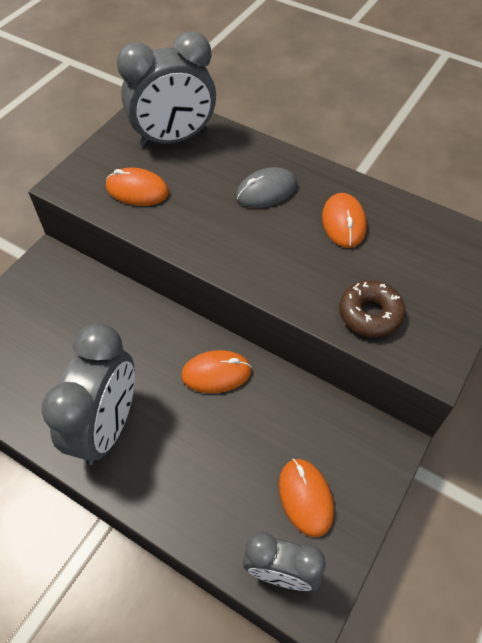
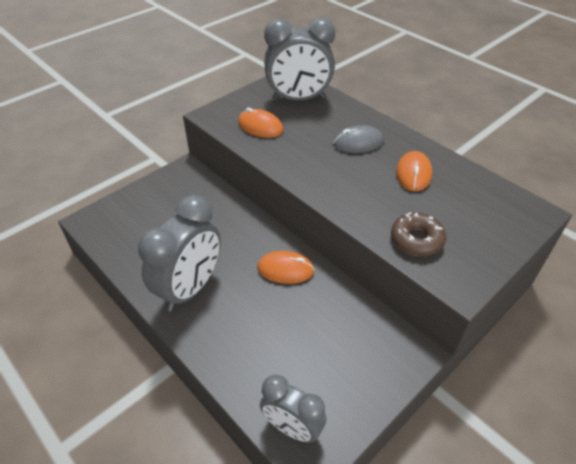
camera: 15 degrees right, 10 degrees down
orange mouse [279,459,334,537] -> none

